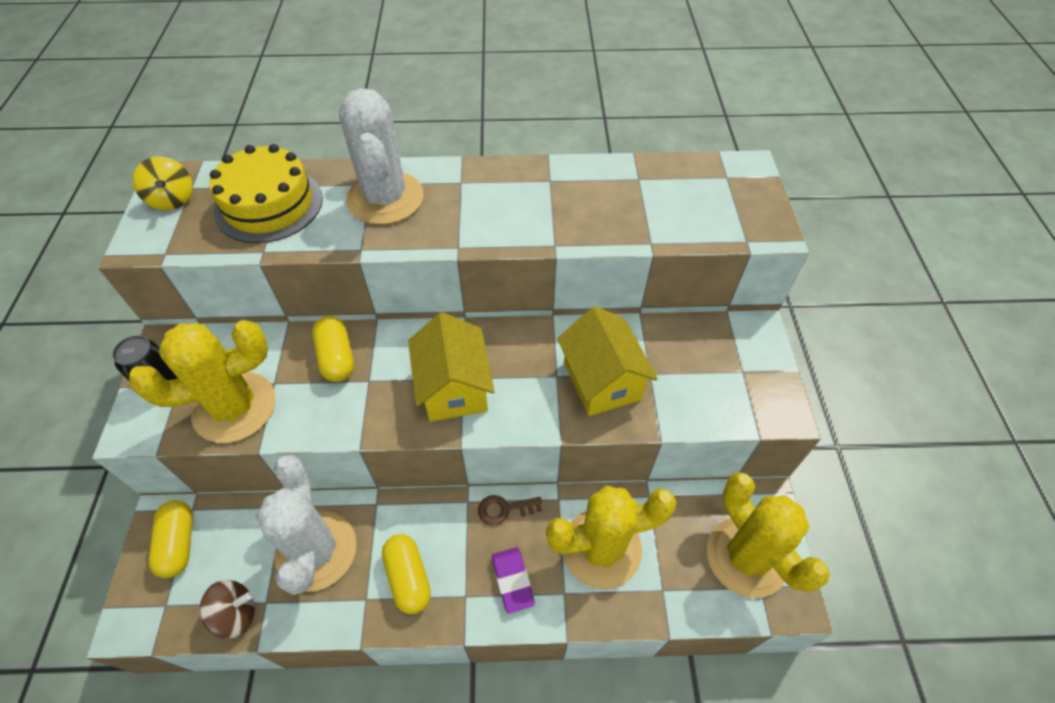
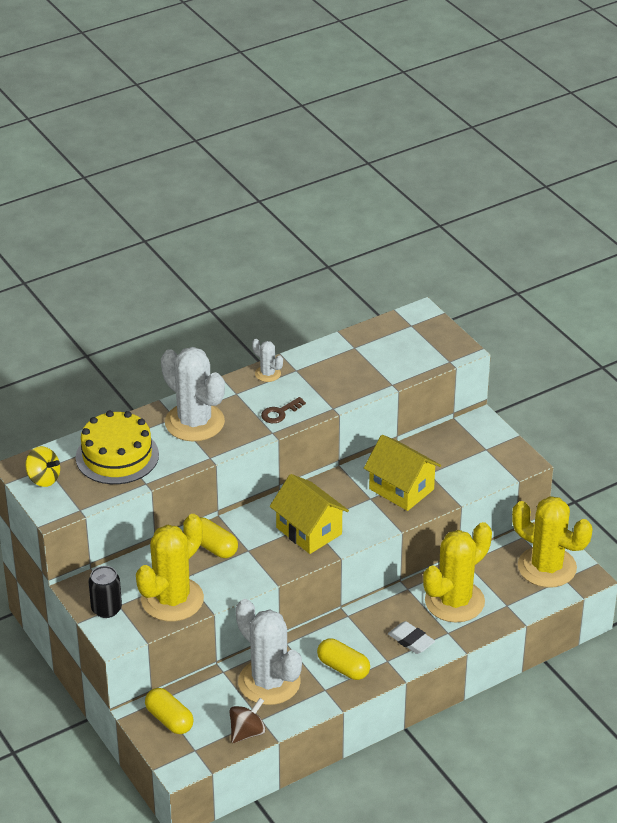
camera: 30 degrees left, 15 degrees down
brown key [478,495,542,526] -> brown key moved to [261,397,306,423]
purple eraser [492,547,535,613] -> white eraser [388,621,435,654]
none -> white cactus [252,339,283,382]

